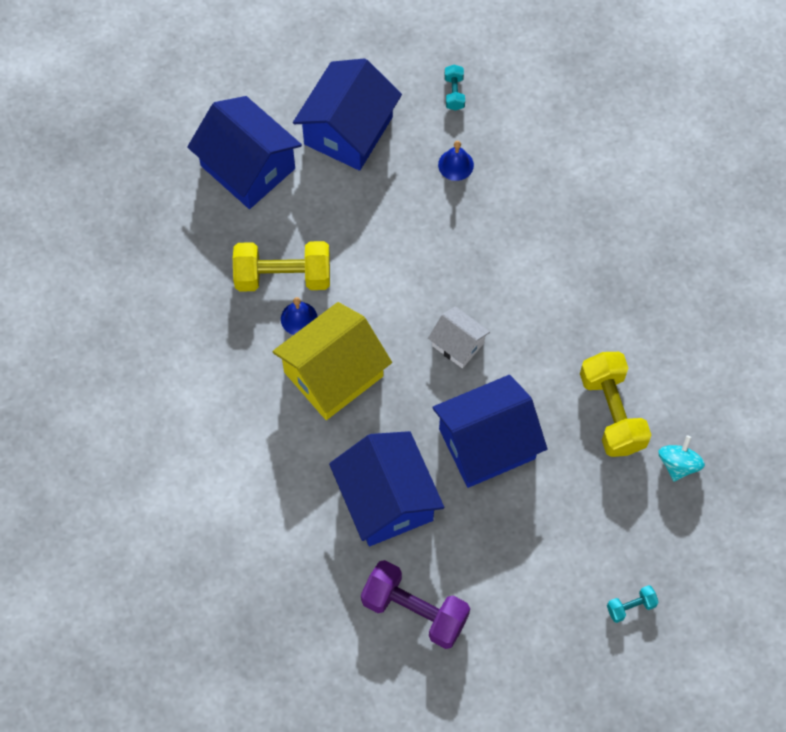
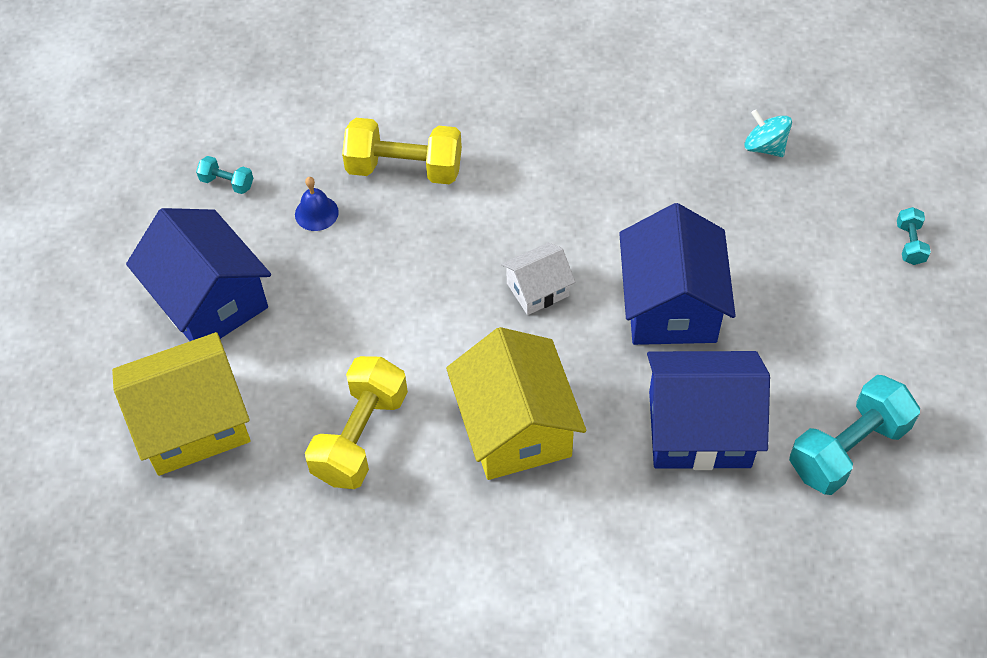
camera: 65 degrees left, 10 degrees down
blue house [187,96,302,209] -> yellow house [112,332,251,476]
blue bell [281,297,317,335] -> none
purple dumbbell [361,560,470,649] -> turquoise dumbbell [789,375,920,495]
yellow dumbbell [580,352,651,457] -> yellow dumbbell moved to [342,118,462,185]

